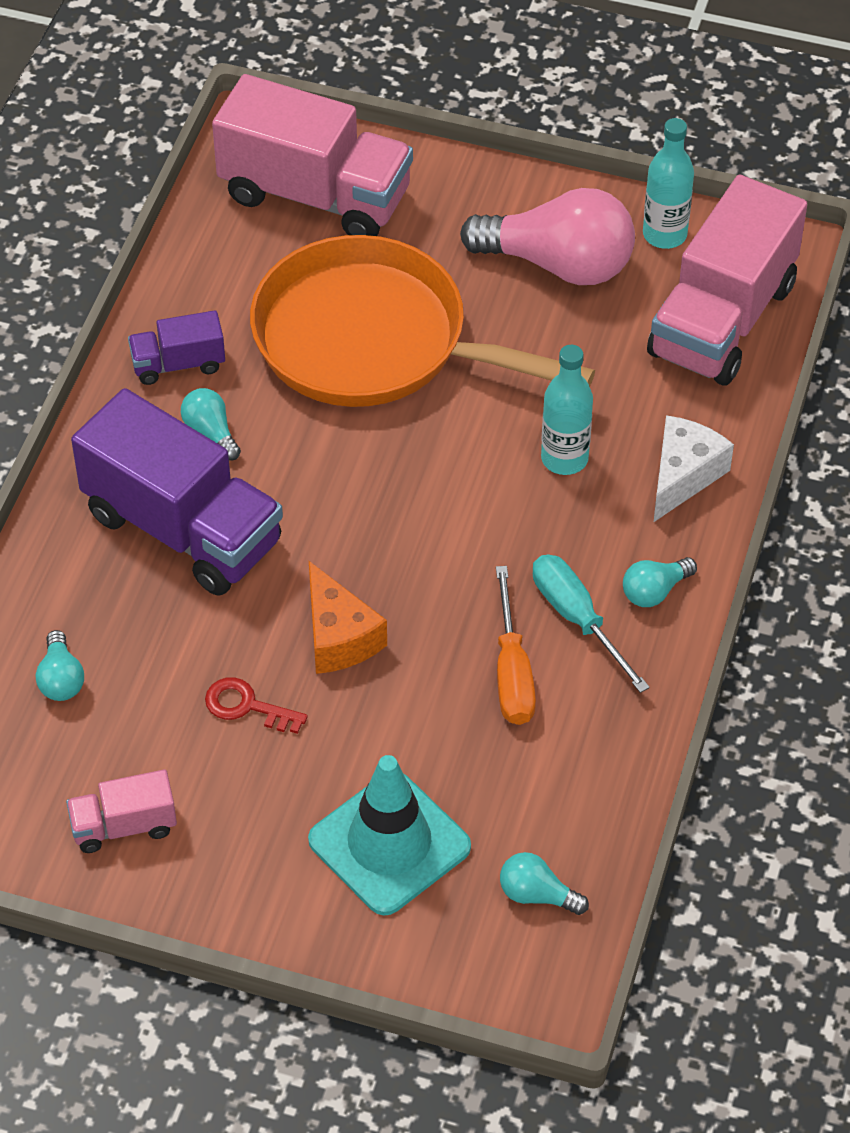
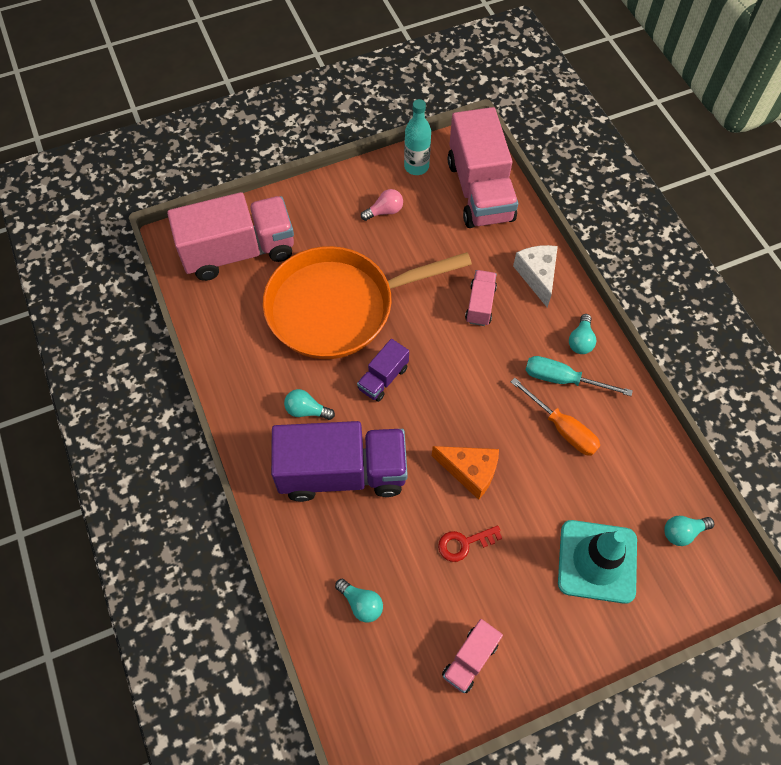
camera: 40 degrees left, 10 degrees up
purple truck [128,310,225,385] -> purple truck moved to [357,339,409,402]
pink light bulb [460,188,635,285] -> pink light bulb [361,189,403,221], size x0.45
turquoise bottle [541,345,593,475] -> pink truck [465,270,497,326]

